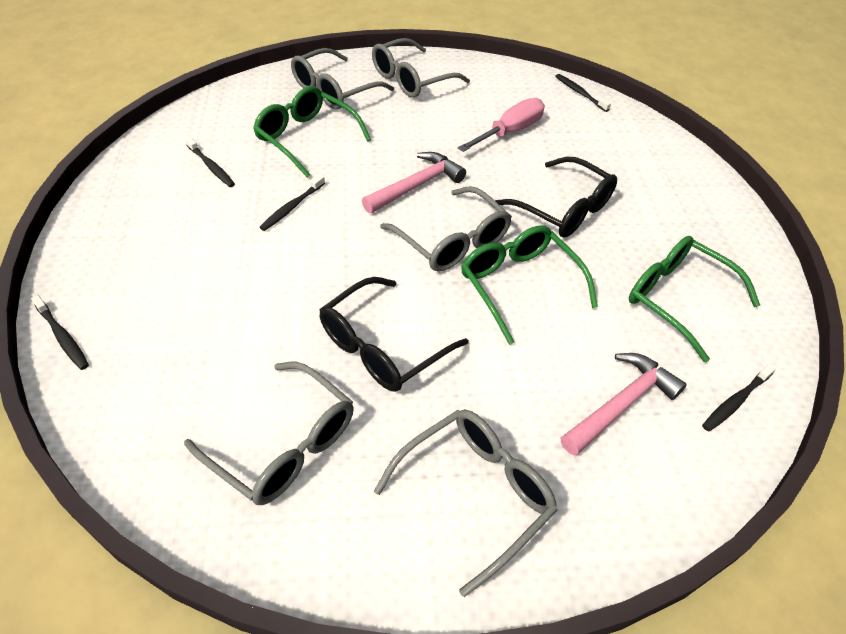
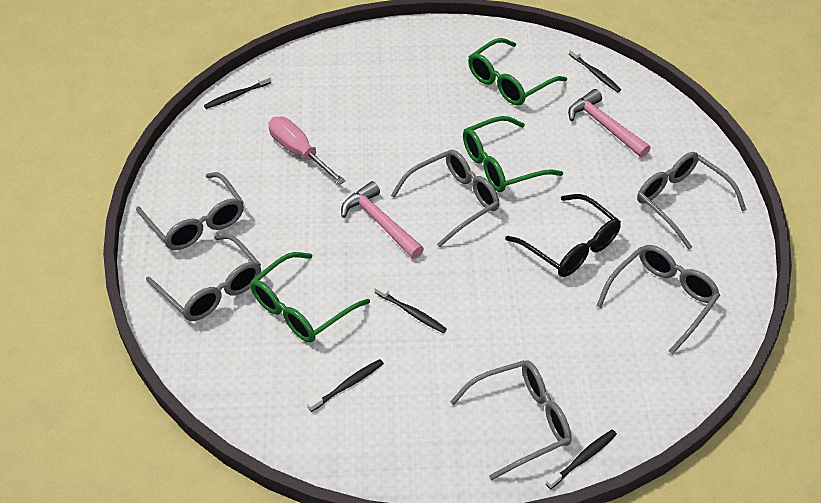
camera: 85 degrees left, 0 degrees up
black glasses [495,157,617,238] -> none
none -> grey glasses [450,360,572,480]

